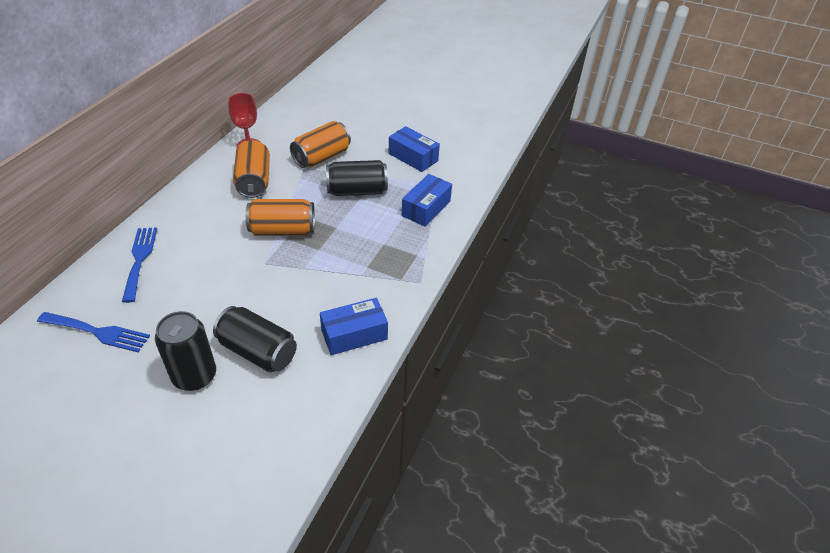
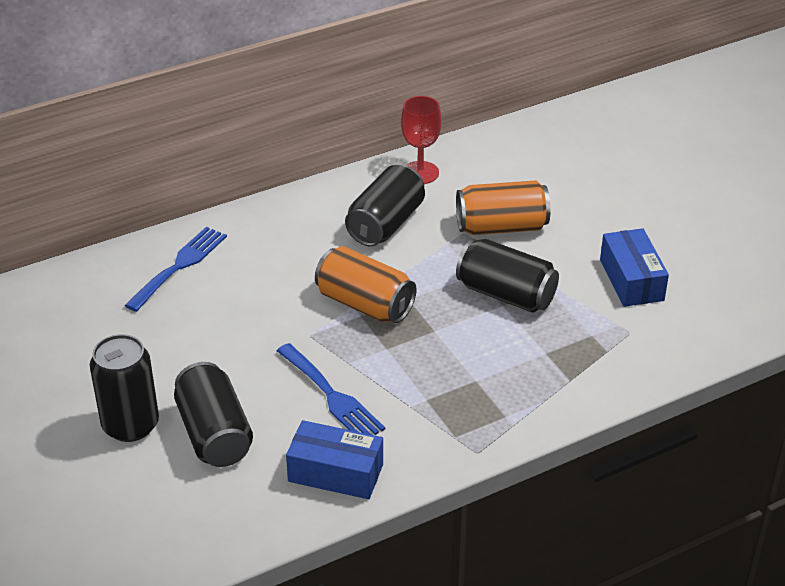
camera: 40 degrees right, 5 degrees down
blue fork [37,312,150,352] -> blue fork moved to [277,343,385,435]
orange can [233,140,270,198] -> black can [345,165,425,246]
blue box [402,174,452,227] -> none

